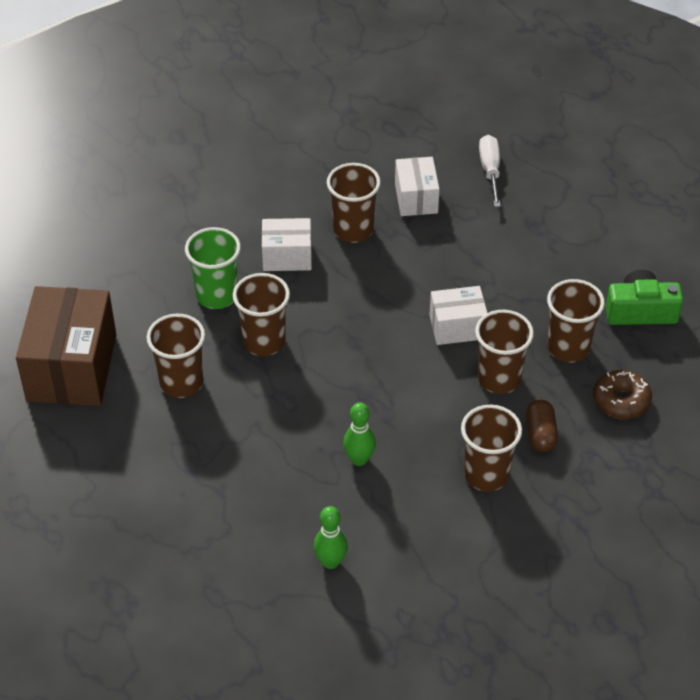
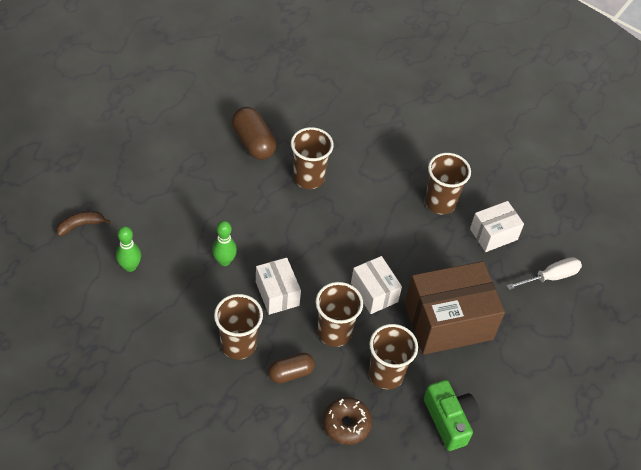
camera: 65 degrees right, 5 degrees up
brown box [16,286,116,406] -> brown box moved to [405,261,505,355]
brown cup [147,314,205,398] -> brown capsule [232,107,277,160]
green cup [185,227,241,309] -> none
white box [262,218,312,271] -> white box moved to [256,258,301,315]
none -> brown banana [56,211,111,236]

